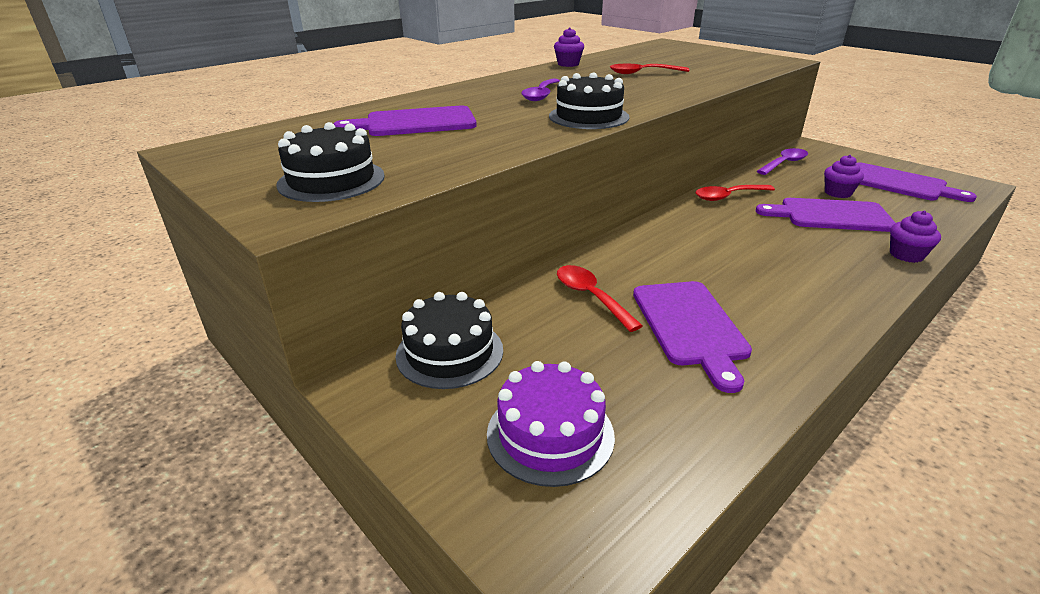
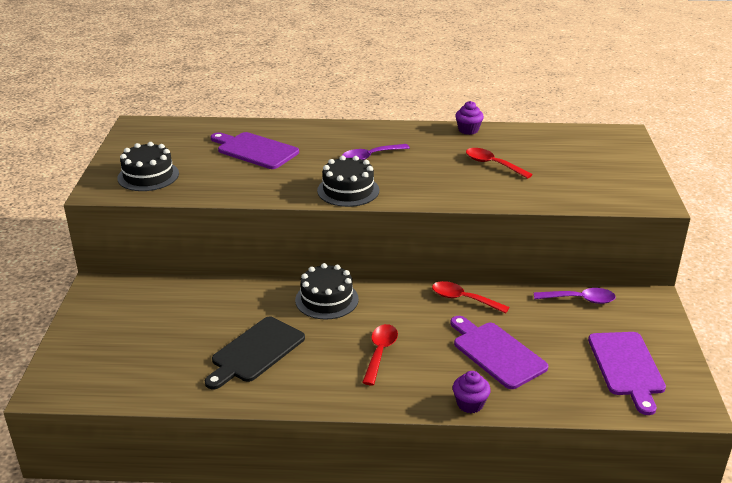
camera: 45 degrees right, 0 degrees up
black cake [395,292,503,389] -> black cake moved to [295,263,359,320]
purple cake [487,361,615,487] -> none
red spoon [557,265,643,332] -> red spoon moved to [362,324,398,385]
purple cutting board [633,281,752,393] -> black cutting board [205,317,305,389]
purple cupcake [824,155,864,198] -> none

